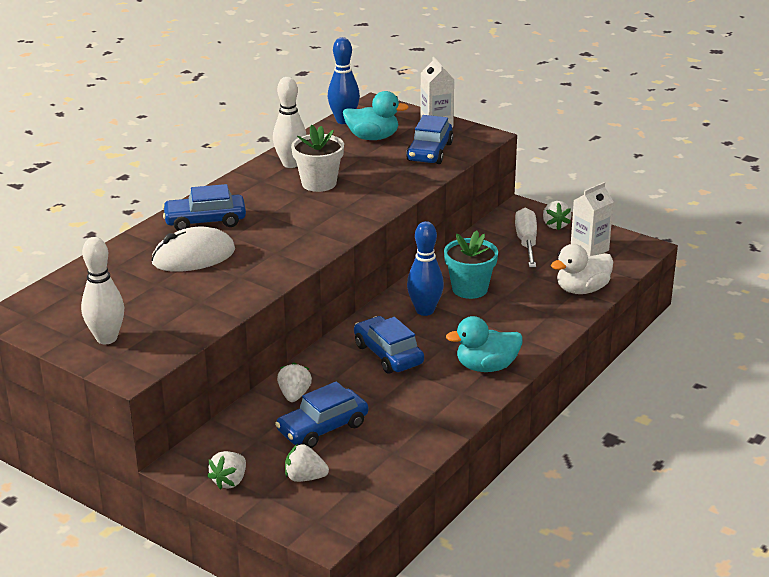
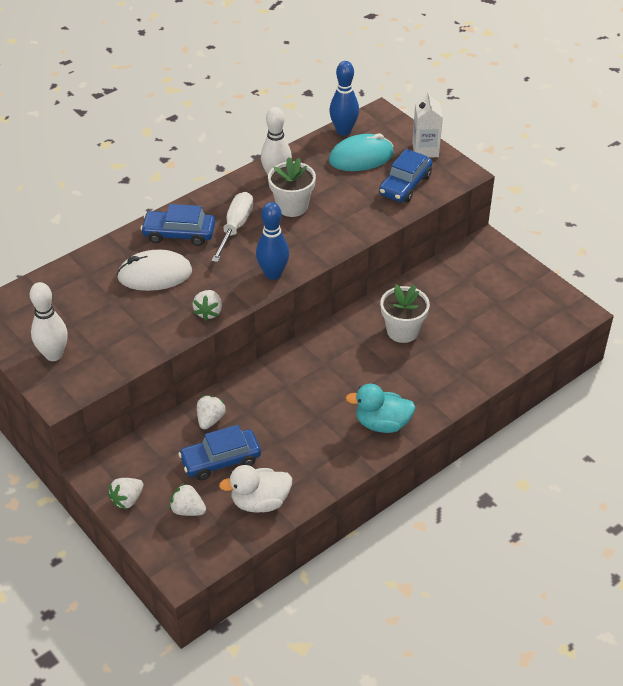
camera: 15 degrees right, 15 degrees up
turquoise duck [343,91,409,140] -> turquoise mouse [329,133,394,171]
blue car [354,316,424,374] -> none
blue bowling pin [407,221,444,316] -> blue bowling pin moved to [256,202,290,280]
turquoise flower pot [444,230,498,299] -> white flower pot [380,284,430,343]
white screwdriver [515,208,537,268] -> white screwdriver moved to [211,192,253,262]
white strawberry [543,201,572,230] -> white strawberry moved to [192,290,222,321]
white duck [551,244,613,294] -> white duck moved to [219,465,292,513]
white carton [571,182,614,256] -> none

